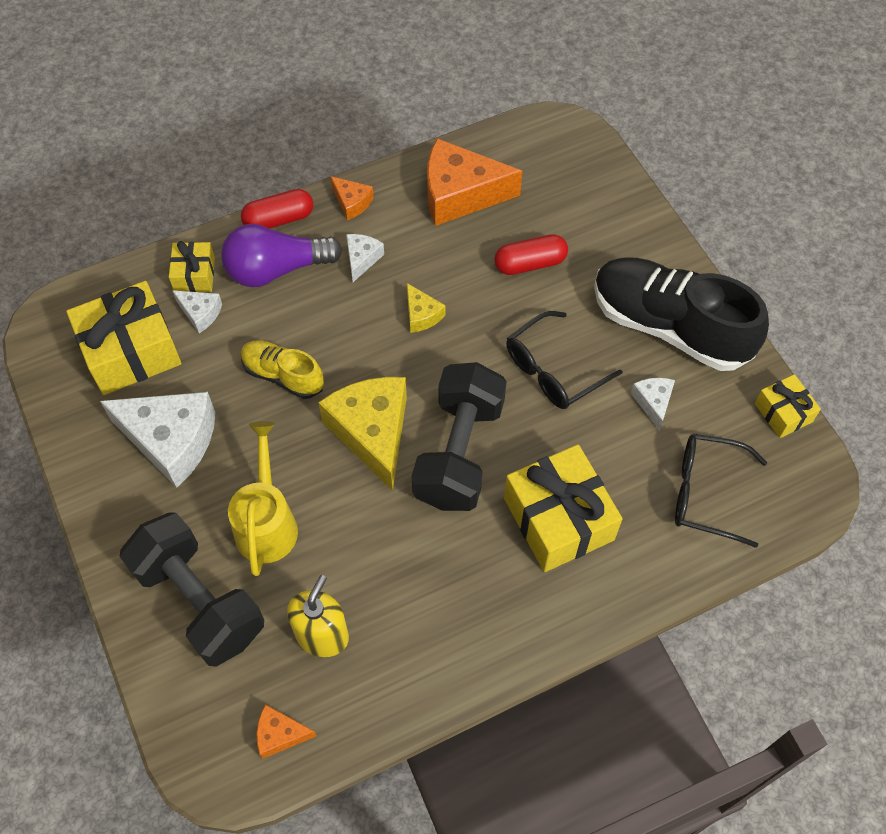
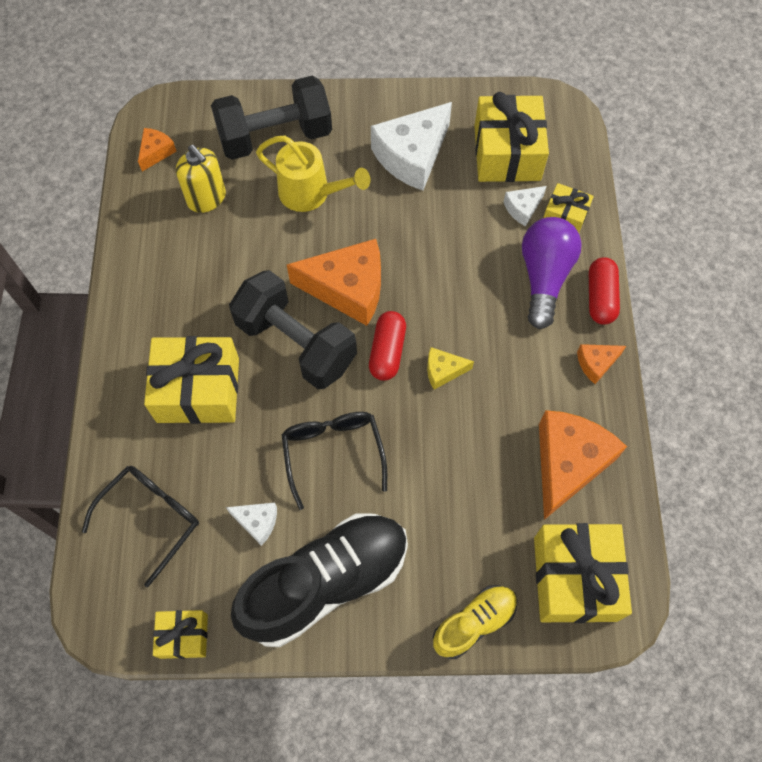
camera: 115 degrees right, 5 degrees up
yellow shoe [241,340,324,399] -> yellow shoe moved to [433,585,518,659]
yellow cheese [318,377,407,491] -> orange cheese [287,239,381,326]
white cheese [346,234,384,282] -> none
red capsule [494,234,568,275] -> red capsule moved to [369,311,406,381]
none -> yellow gift [534,523,632,623]

